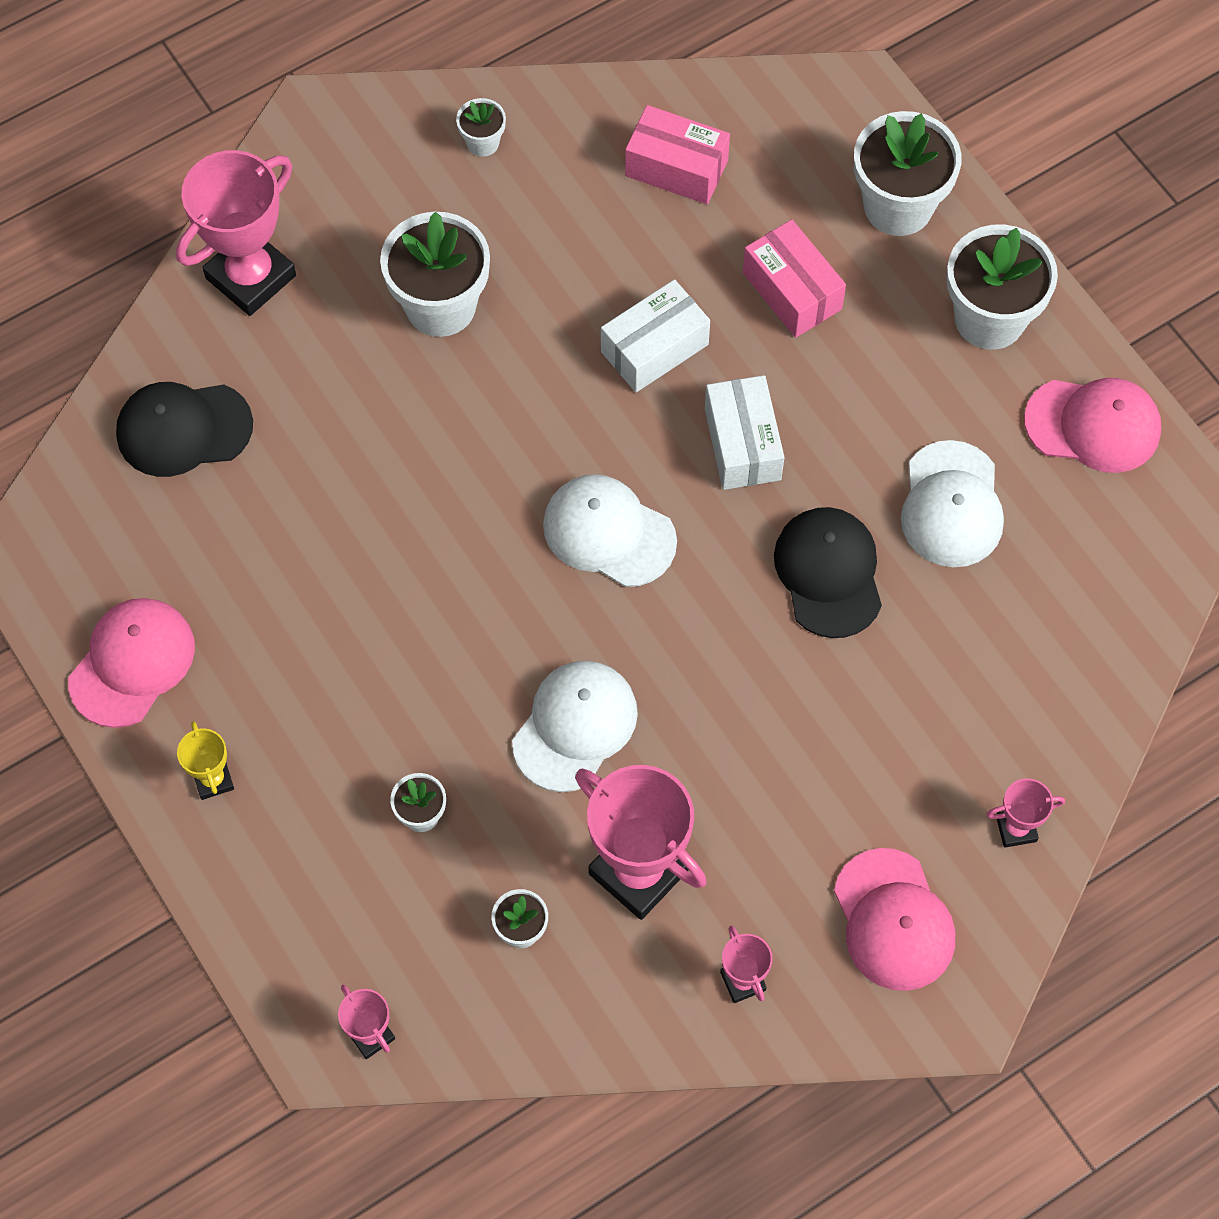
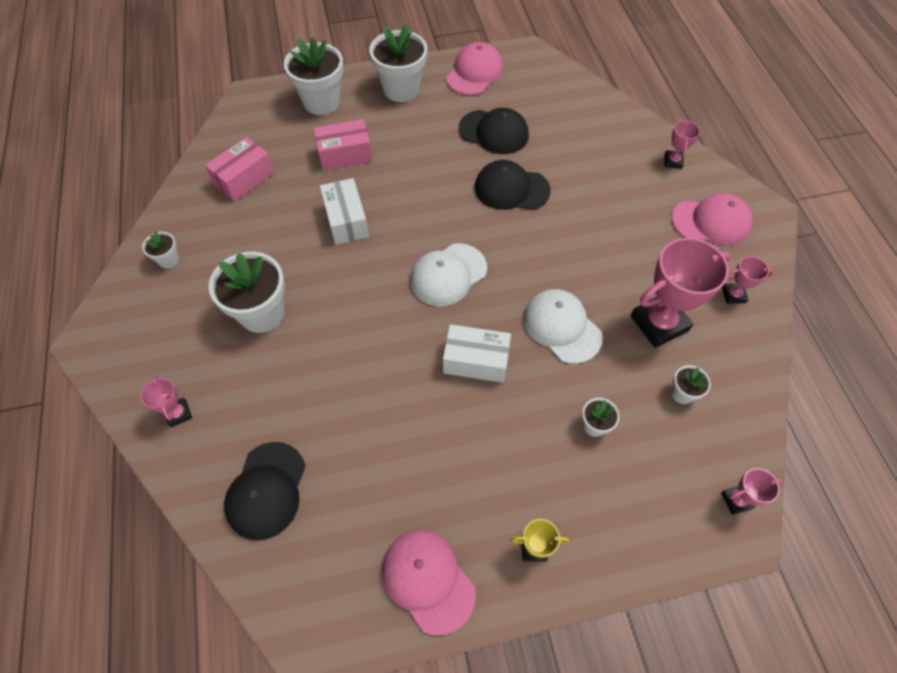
camera: 70 degrees left, 5 degrees down
pink trophy [176,150,296,316] -> pink trophy [141,375,192,427], size x0.48
white box [705,375,784,490] -> white box moved to [443,324,511,383]
white cap [901,440,1004,567] -> black cap [459,108,529,154]

